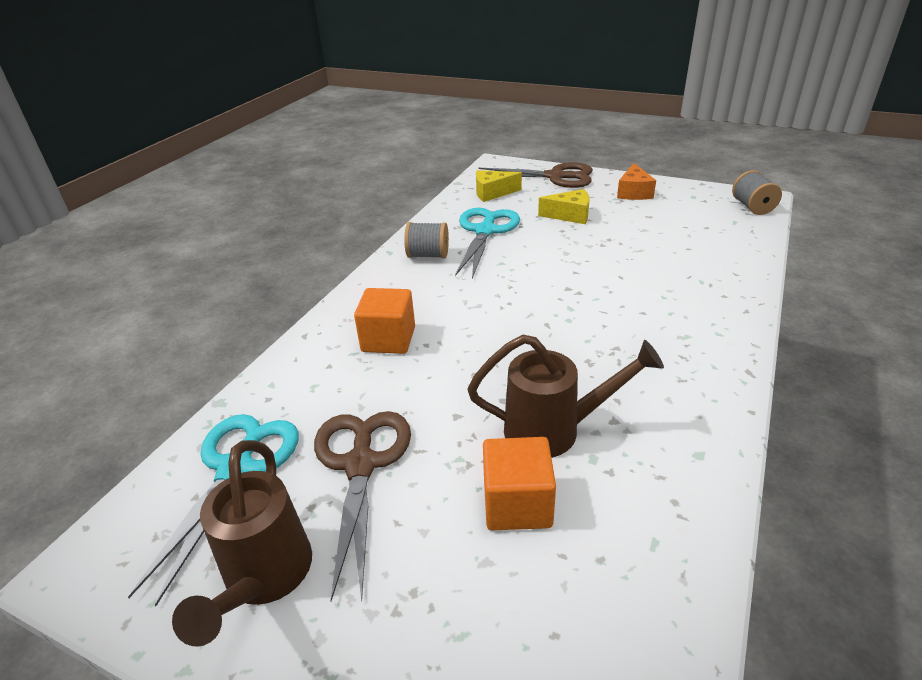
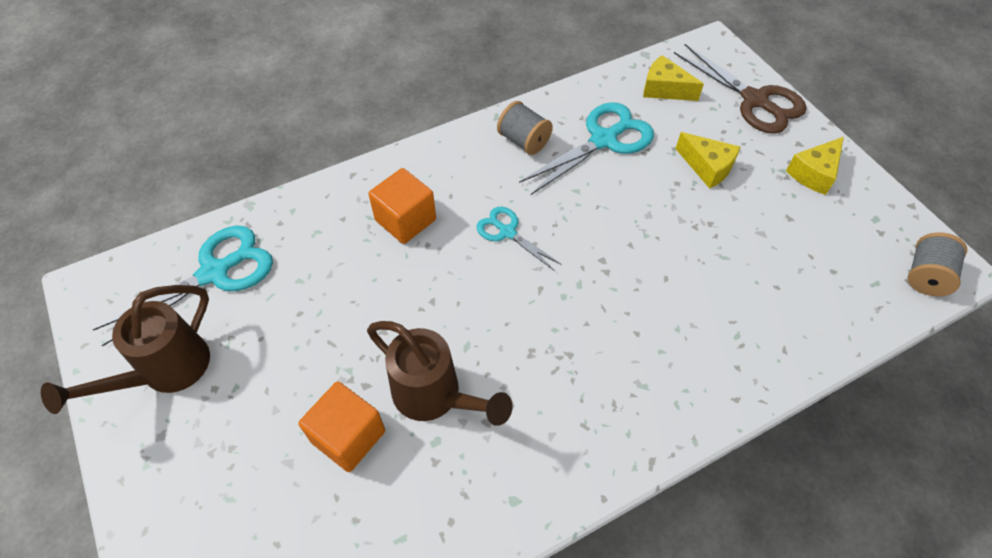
camera: 35 degrees right, 20 degrees up
brown scissors [314,411,411,601] -> none
orange cheese [617,163,656,200] -> yellow cheese [786,137,844,195]
none -> turquoise scissors [477,207,562,271]

